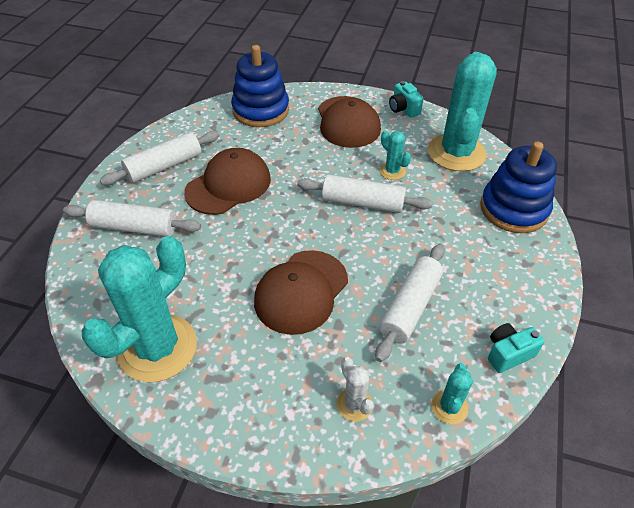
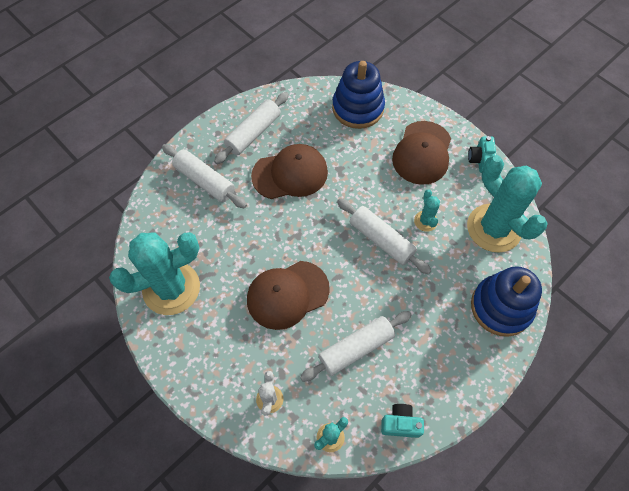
camera: 30 degrees right, 15 degrees up
white rolling pin [100,131,220,185] -> white rolling pin turned 45 degrees counterclockwise [214,92,289,164]
turquoise cactus [428,52,497,172] -> turquoise cactus turned 75 degrees counterclockwise [467,155,548,252]

